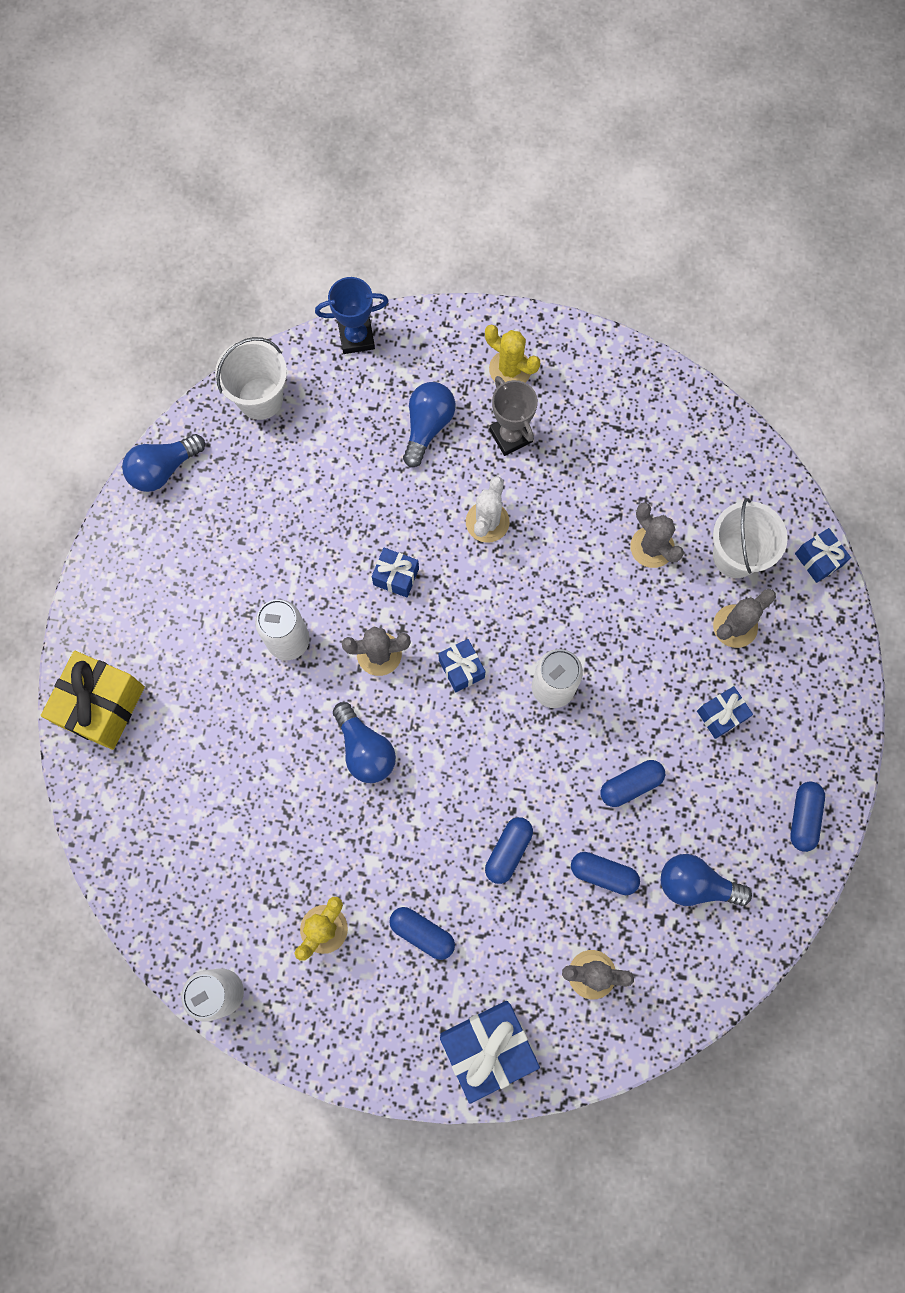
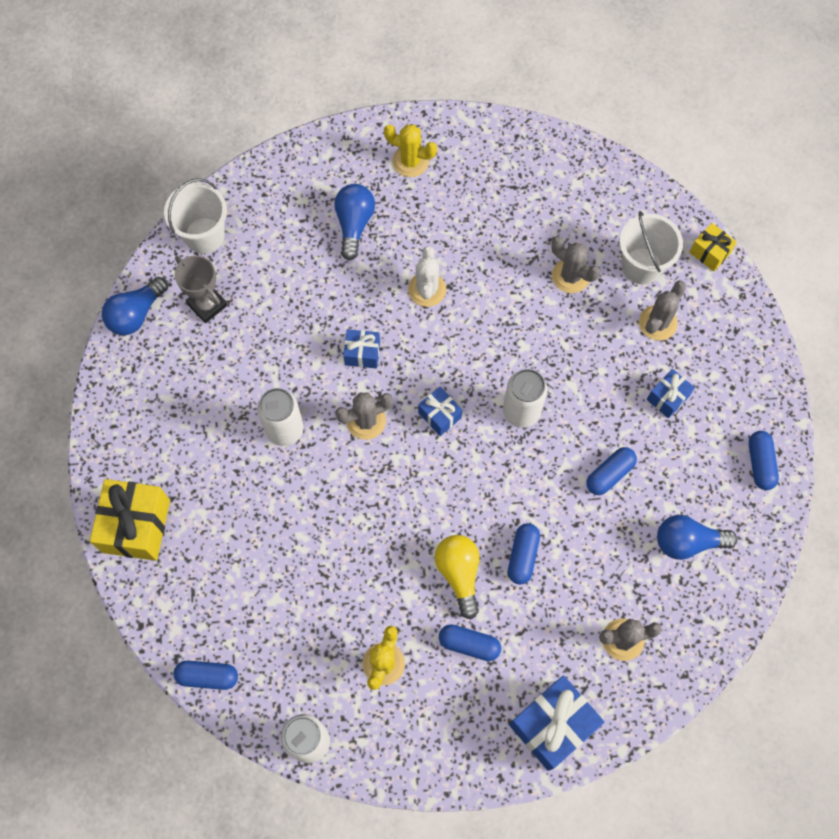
camera: 15 degrees left, 5 degrees down
blue trophy [315,277,389,354] -> none
blue light bulb [333,702,396,783] -> none
grey trophy [489,376,538,456] -> grey trophy moved to [175,255,228,323]
blue capsule [571,852,640,895] -> blue capsule moved to [173,661,238,690]
blue gift [795,528,851,583] -> yellow gift [689,223,737,271]
none -> yellow light bulb [435,535,479,619]

